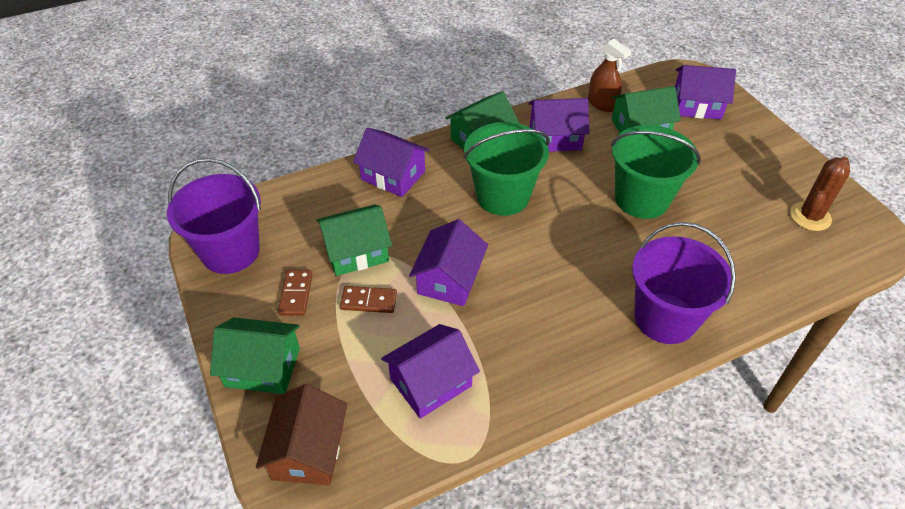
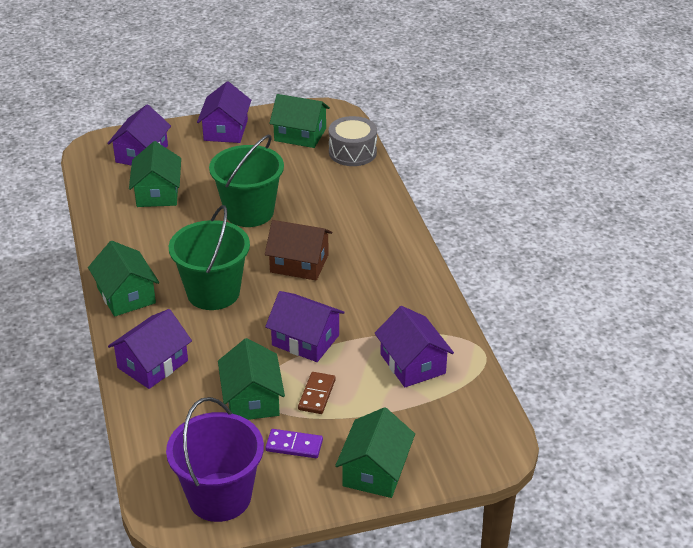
camera: 80 degrees left, 10 degrees down
brown house [256,384,347,486] -> brown house moved to [265,220,332,281]
brown domino [278,270,313,316] -> purple domino [265,429,323,458]
purple house [528,98,590,152] -> purple house moved to [197,81,251,143]
brown spray bottle [588,39,631,112] -> none
purple bucket [632,222,736,344] -> none
brown cactus [790,157,850,231] -> green house [269,94,330,148]
none -> grey drum [329,116,377,166]

